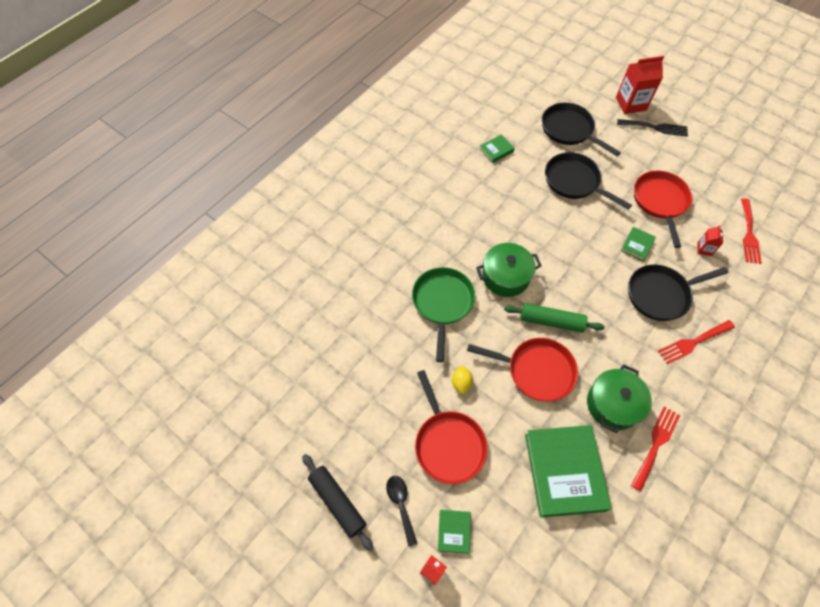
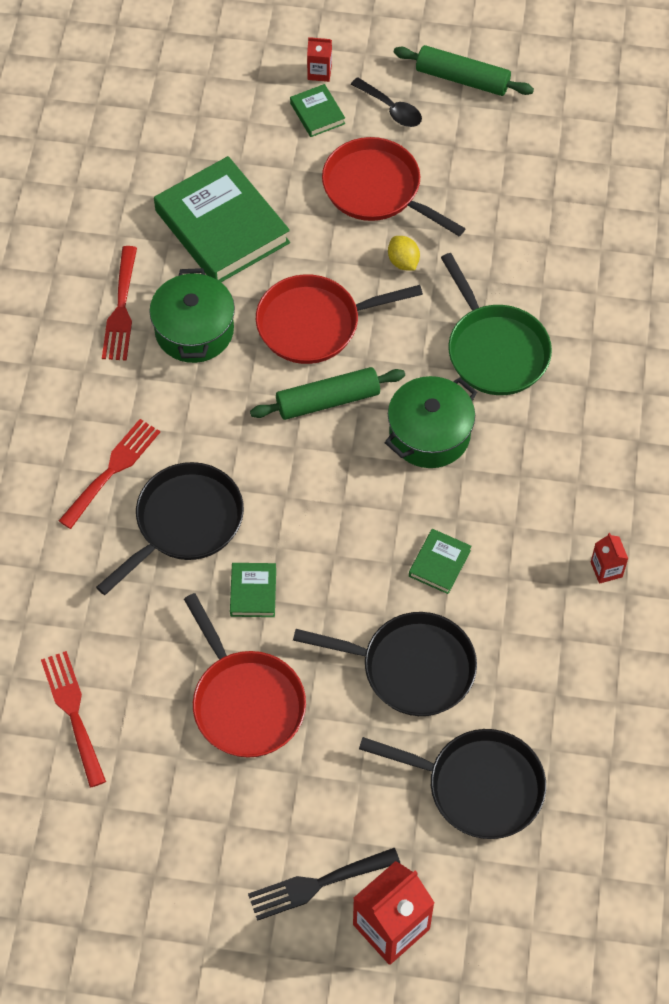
camera: 150 degrees right, 0 degrees up
black rolling pin [302,454,374,551] -> green rolling pin [394,45,534,96]
green book [480,135,515,163] -> green book moved to [409,529,471,594]
red carton [697,225,723,256] -> red carton moved to [591,533,628,584]

